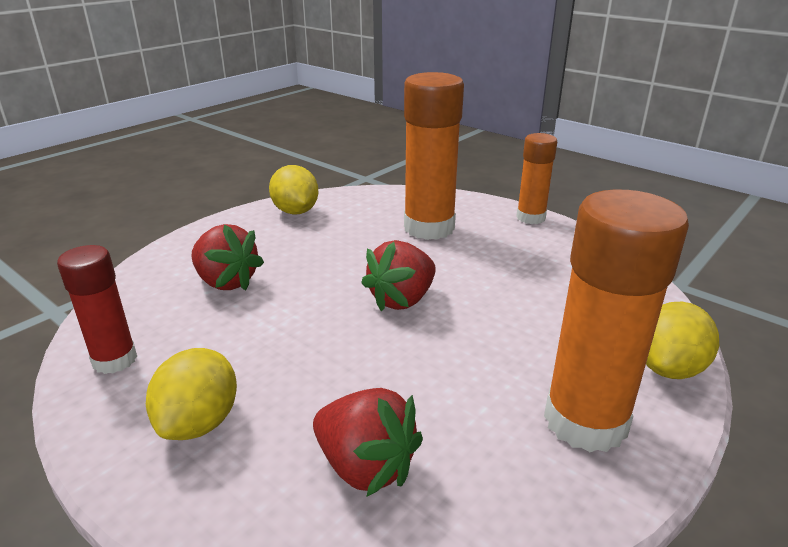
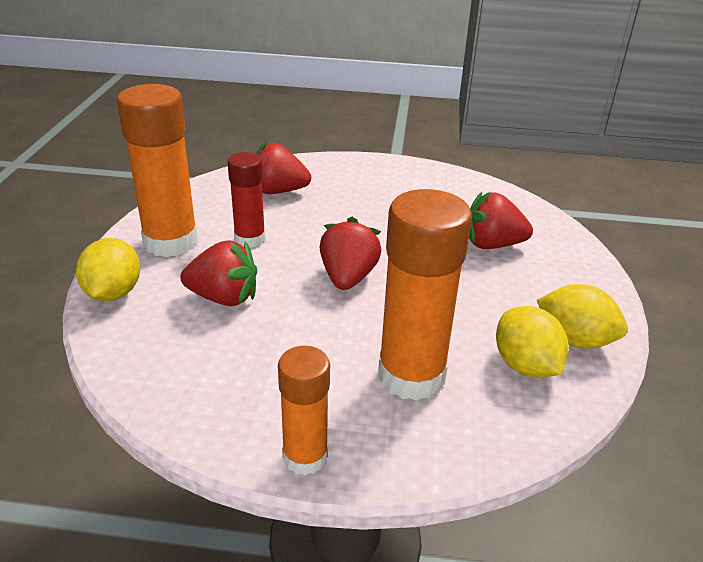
camera: 145 degrees right, 5 degrees up
red glue stick [57,245,137,374] -> red glue stick moved to [228,152,266,248]
yellow lemon [146,348,237,440] -> yellow lemon moved to [496,306,568,378]
none -> red strawberry [180,240,257,306]

